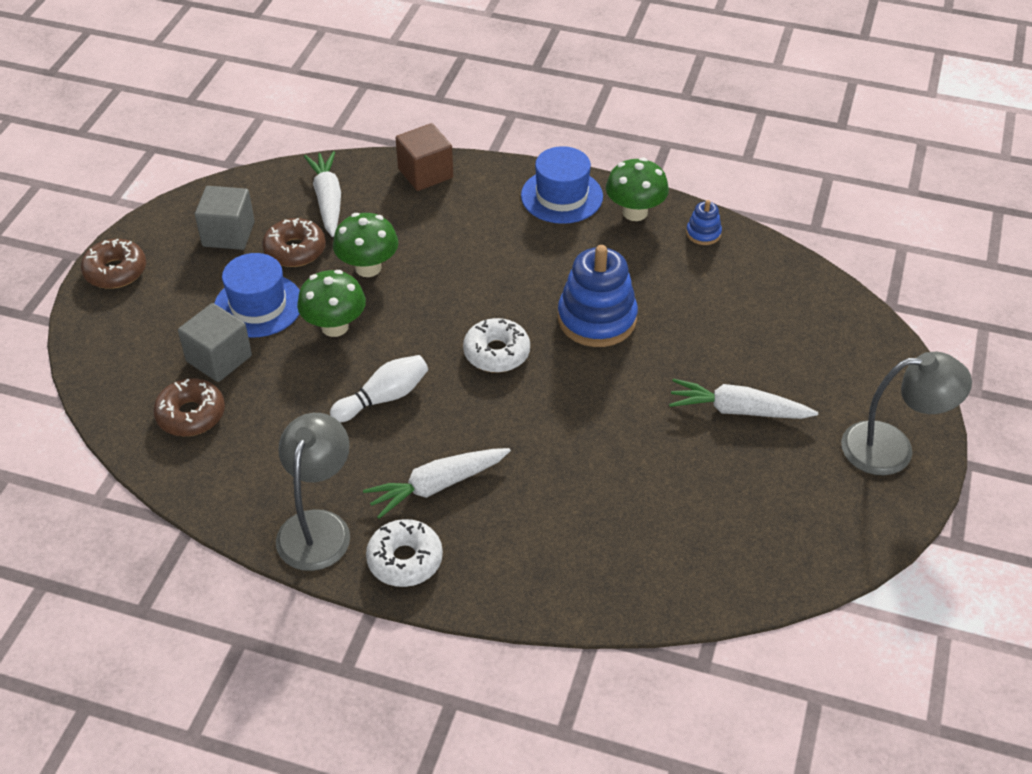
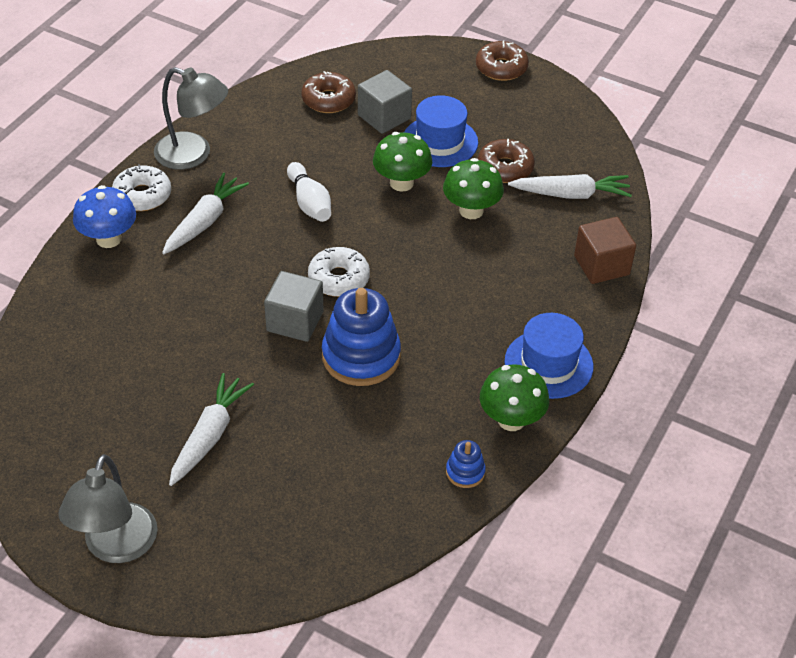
camera: 100 degrees right, 0 degrees up
grey cube [195,186,255,250] -> grey cube moved to [264,271,323,342]
white carrot [363,448,511,519] -> white carrot turned 45 degrees clockwise [162,173,249,254]
none -> blue mushroom [73,185,136,248]

